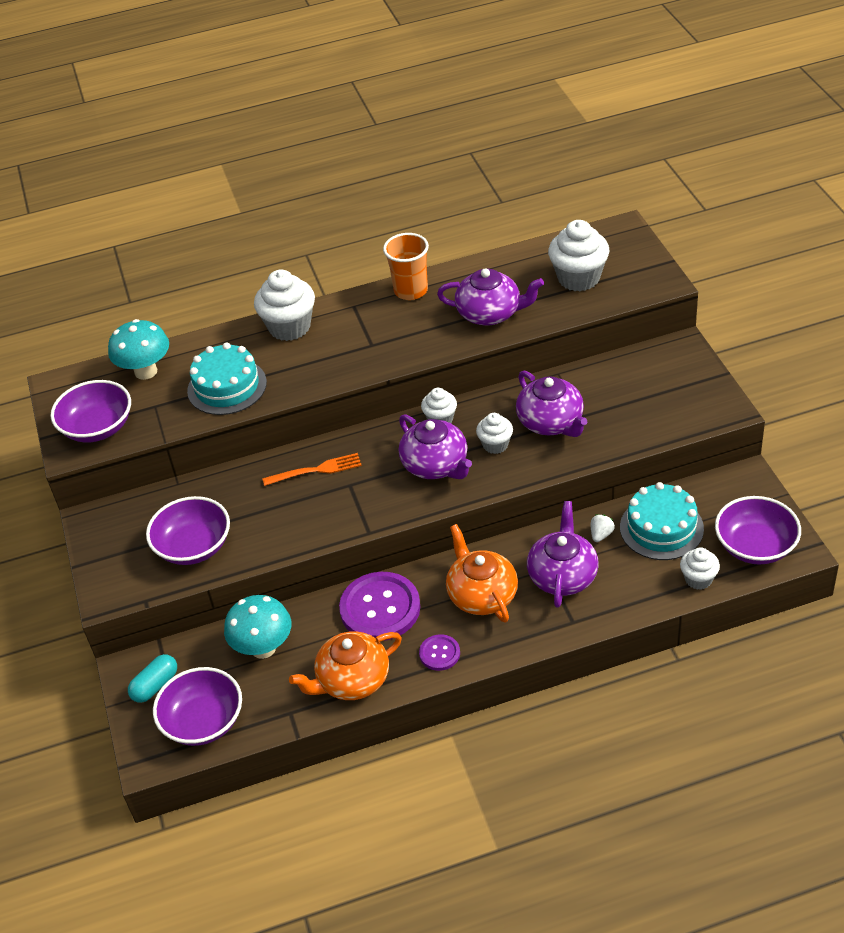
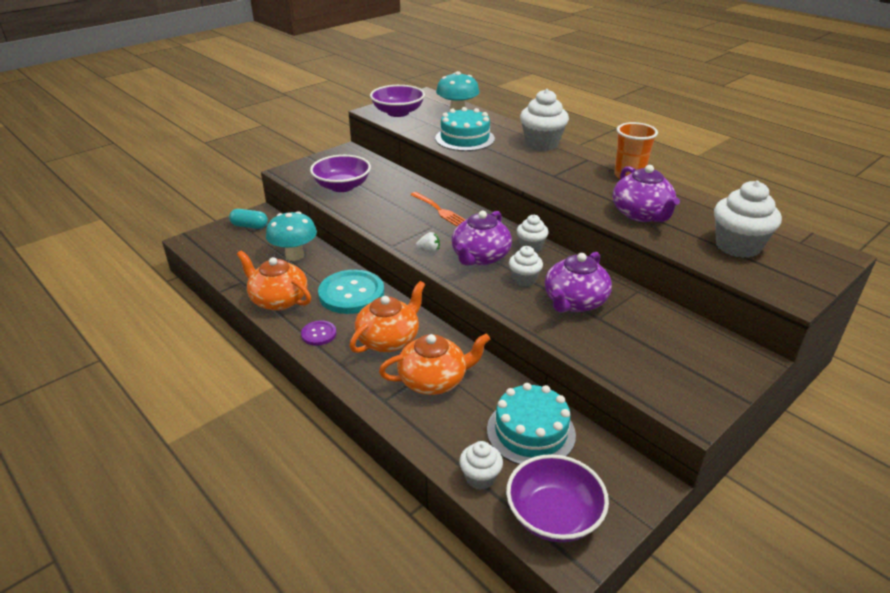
camera: 60 degrees right, 10 degrees down
purple bowl [153,667,242,746] -> none
purple button [339,572,420,641] -> turquoise button [318,270,384,314]
purple teapot [527,501,599,608] -> orange teapot [379,333,490,395]
white strawberry [591,514,615,542] -> white strawberry moved to [416,232,440,253]

